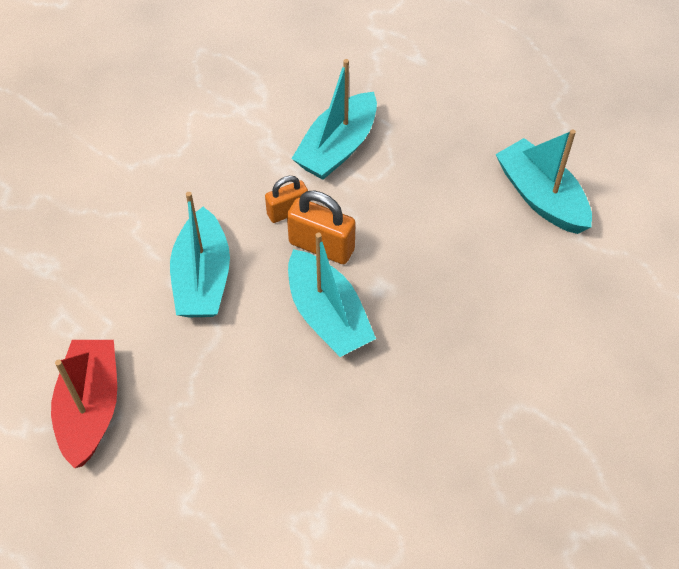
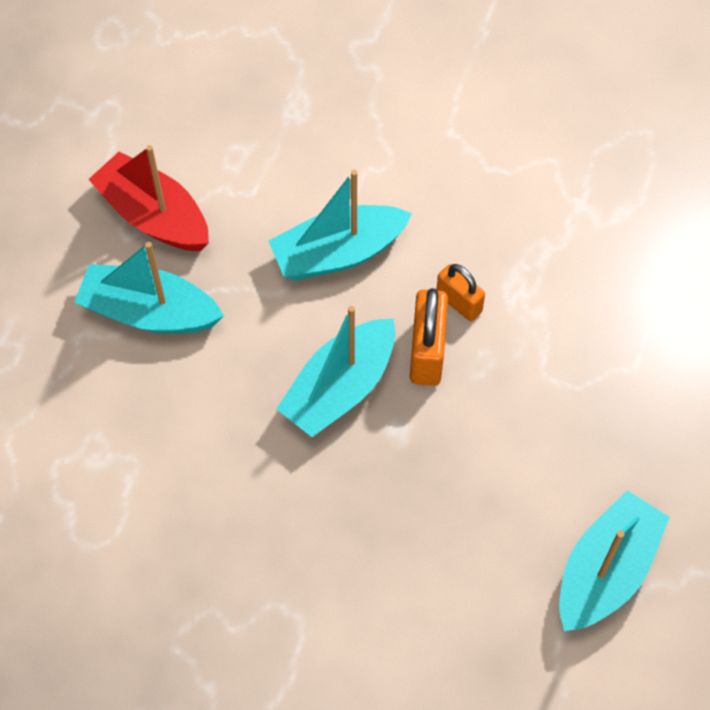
camera: 70 degrees right, 5 degrees up
red boat [51,340,117,468] -> red boat turned 120 degrees counterclockwise [88,145,209,251]
turquoise boat [291,59,377,180] -> turquoise boat moved to [74,242,224,334]

